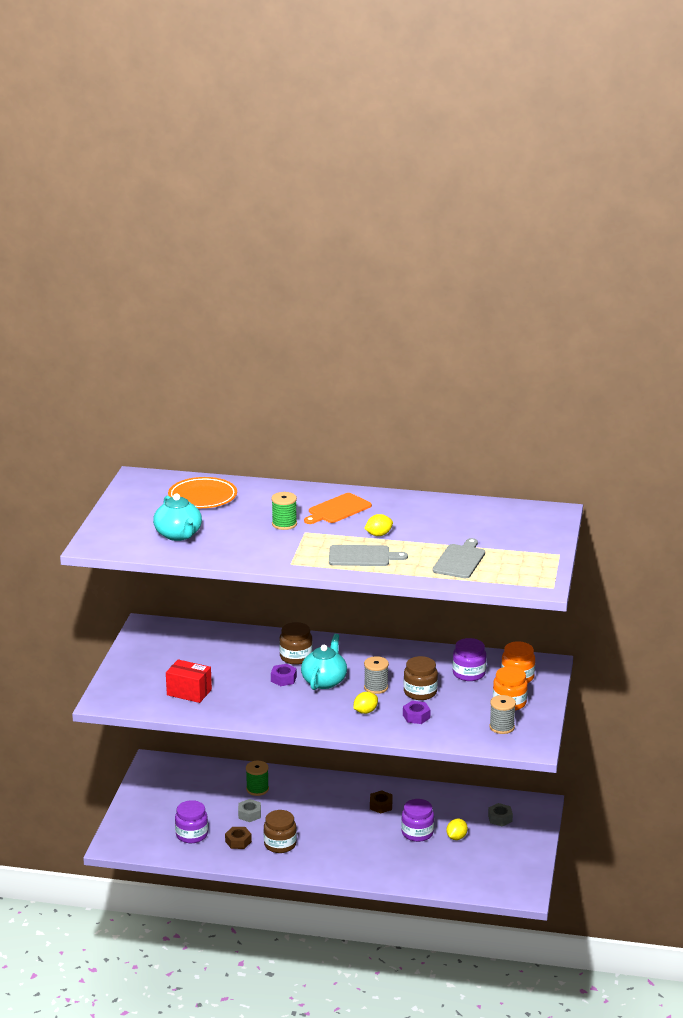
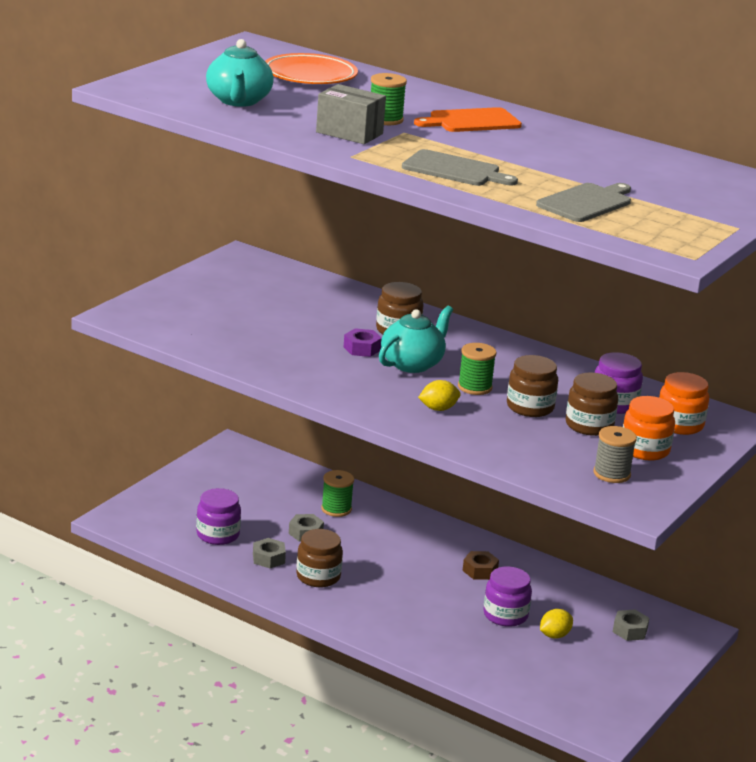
camera: 20 degrees right, 0 degrees up
red box [166,659,212,703] -> none
brown nut [225,827,252,849] -> grey nut [253,538,286,568]
yellow lemon [364,514,393,536] -> none
grey spool [364,656,389,694] -> green spool [458,343,496,395]
purple nut [403,701,431,724] -> none
none -> grey box [316,84,386,144]
none -> brown jar [566,372,618,436]

